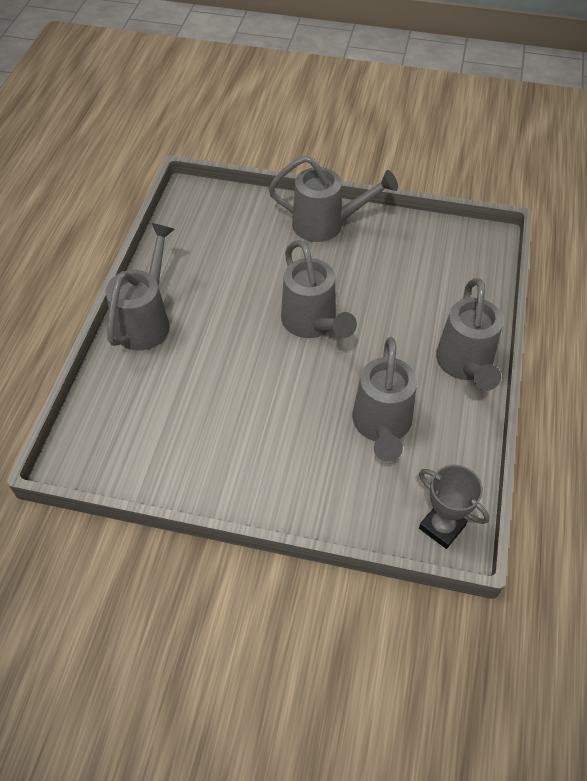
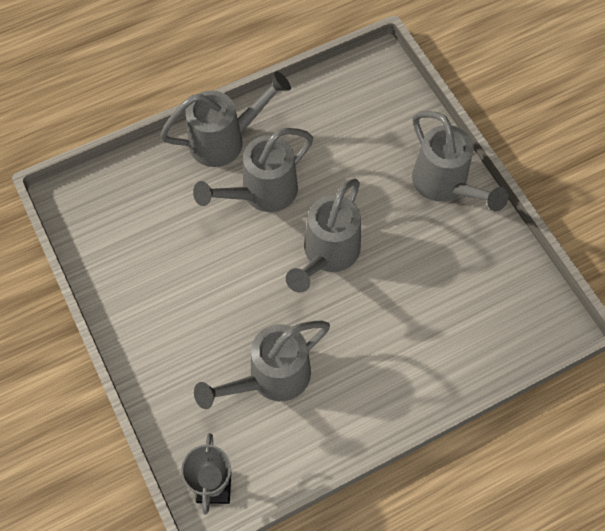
camera: 50 degrees right, 10 degrees up
grey watering can [436,278,503,391] -> grey watering can moved to [193,128,313,212]

